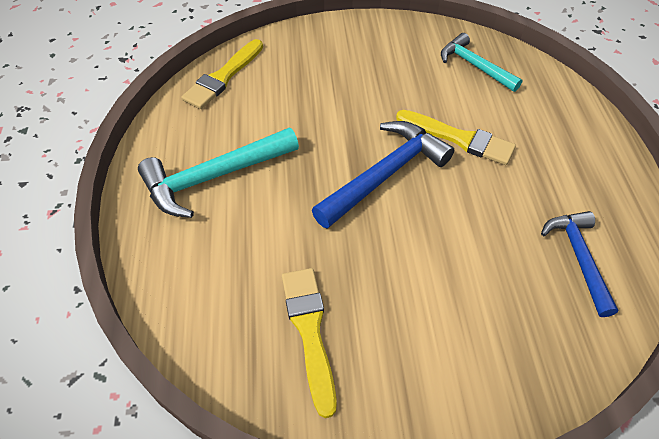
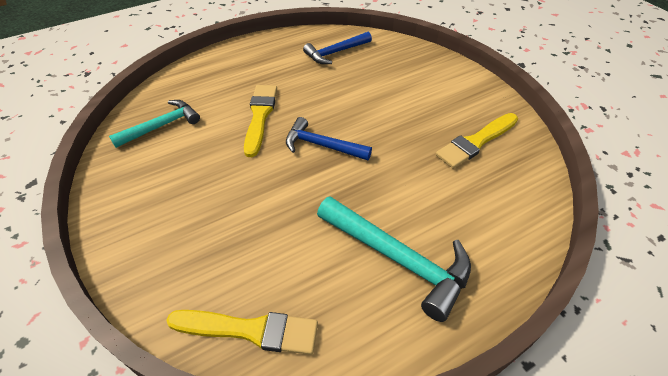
camera: 115 degrees left, 5 degrees down
blue hammer [312,121,454,229] -> blue hammer [286,117,372,160], size x0.66
turquoise hammer [441,33,522,92] -> turquoise hammer turned 150 degrees counterclockwise [109,100,200,148]

